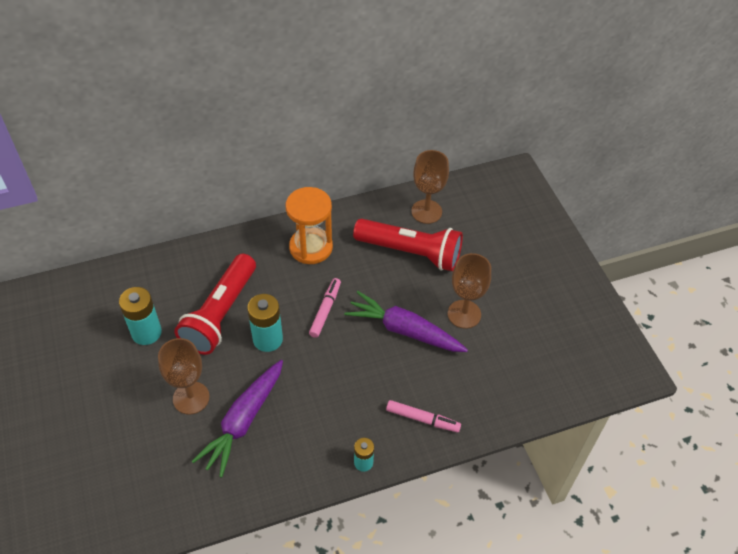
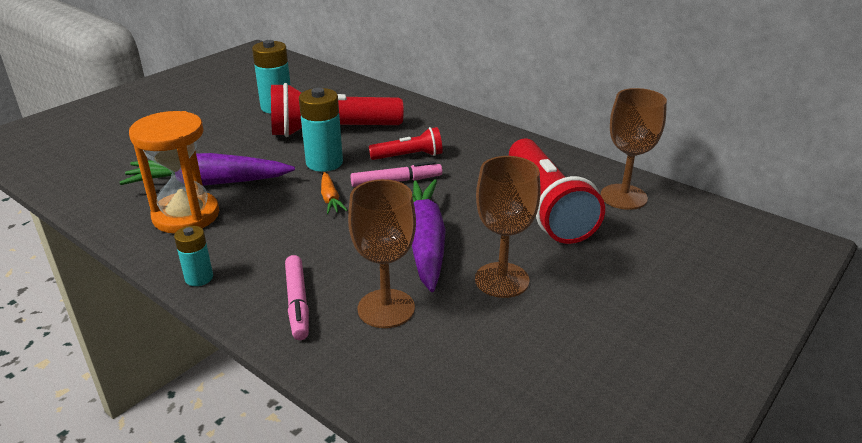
camera: 60 degrees right, 20 degrees down
brown goblet [158,338,210,414] -> brown goblet moved to [348,179,416,328]
orange hourglass [286,187,333,264] -> orange hourglass moved to [129,111,219,234]
none -> orange carrot [321,172,348,214]
none -> red flashlight [369,127,443,160]

